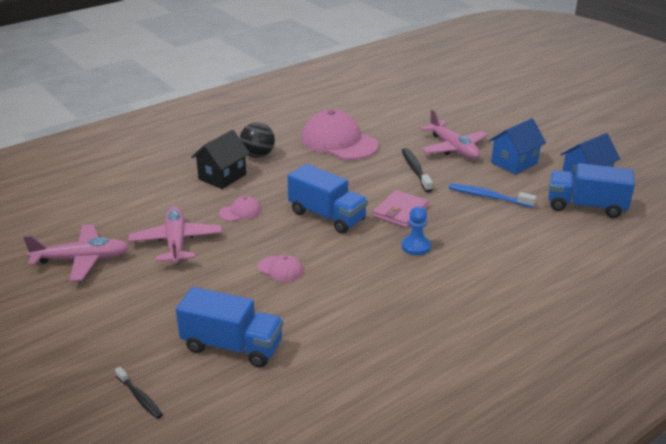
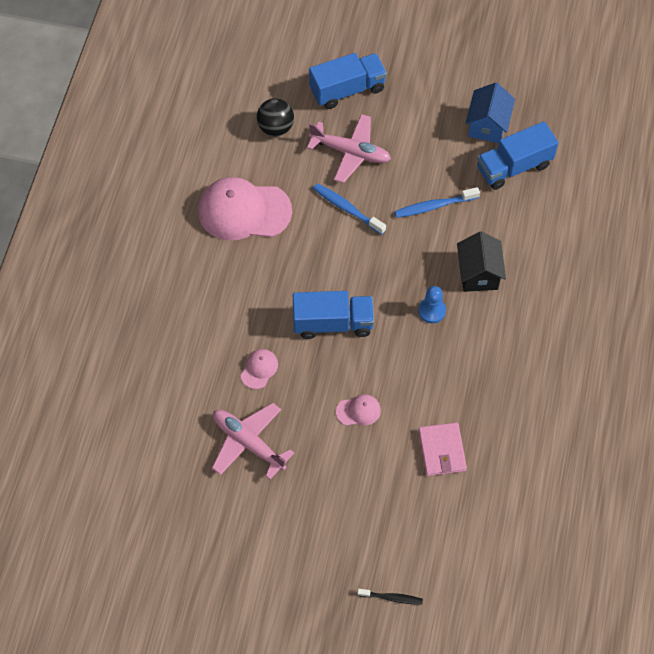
camera: 40 degrees left, 30 degrees up
pink plane [23,224,129,282] -> none
blue truck [176,287,283,368] -> blue truck moved to [309,53,387,109]
black house [191,130,250,189] -> black house moved to [457,232,506,292]
black ball [240,122,275,158] -> black ball moved to [257,98,294,136]
pink wallet [373,190,429,228] -> pink wallet moved to [418,422,467,476]
black toothbrush [402,148,433,192] -> blue toothbrush [313,183,386,235]
blue house [489,118,546,175] -> none

